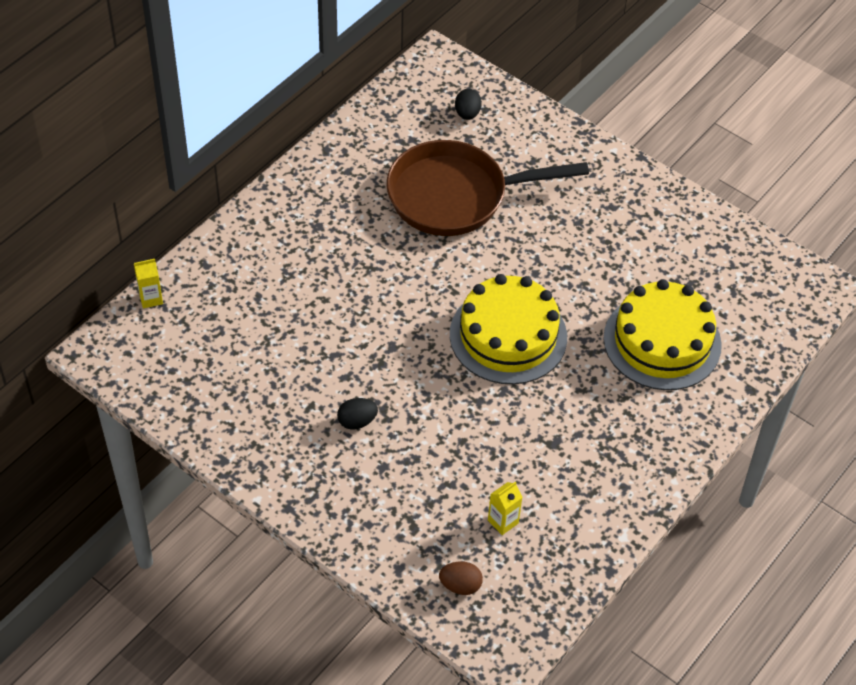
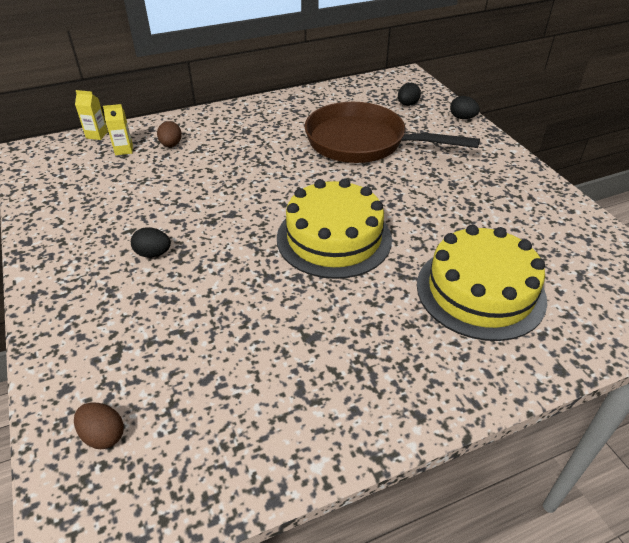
camera: 30 degrees right, 10 degrees down
yellow carton [488,482,523,535] -> yellow carton moved to [103,104,133,155]
none -> brown egg [157,121,182,147]
none -> black egg [450,96,480,119]

